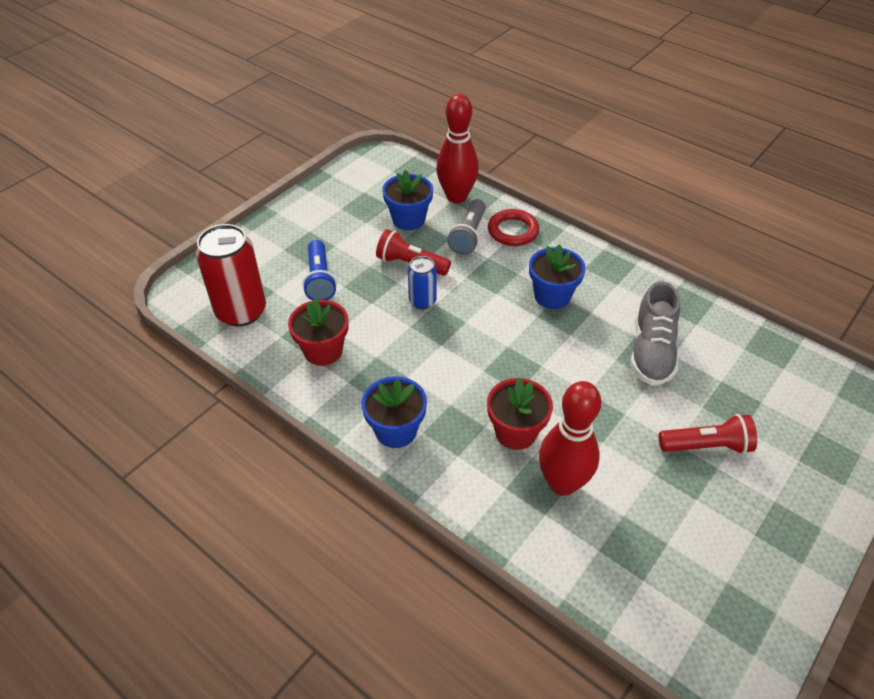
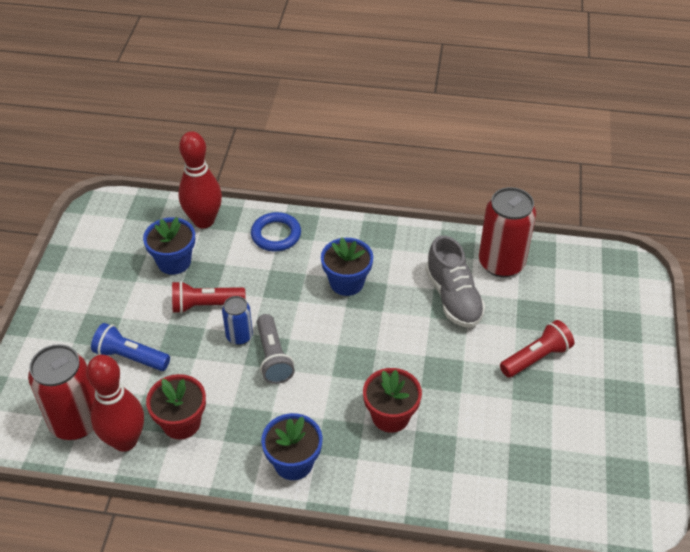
camera: 30 degrees left, 0 degrees up
blue flashlight [302,240,337,300] -> blue flashlight turned 150 degrees clockwise [91,323,170,371]
grey flashlight [447,199,486,255] -> grey flashlight moved to [257,314,295,384]
red ring [488,209,539,246] -> blue ring [251,212,301,252]
red bowling pin [539,381,601,496] -> red bowling pin moved to [86,355,144,452]
none -> red can [479,187,536,277]

